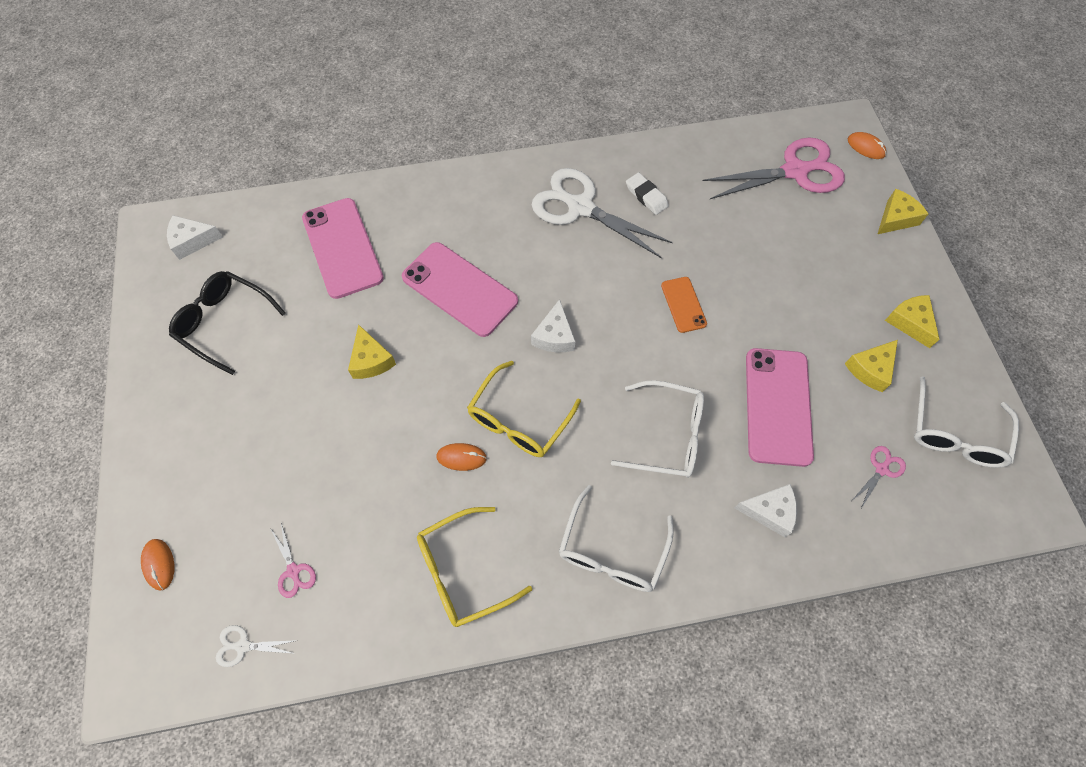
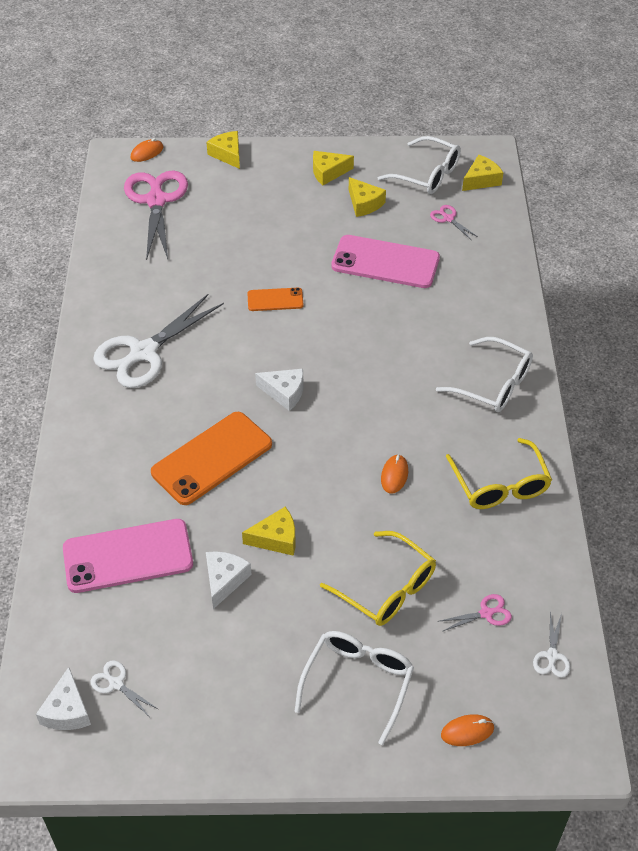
camera: 80 degrees left, 15 degrees down
black glasses [169,271,286,375] -> none
pink phone [402,242,518,337] -> orange phone [151,412,272,505]
yellow glasses [467,361,581,457] -> yellow glasses moved to [320,531,436,626]
white glasses [611,380,704,478] -> white glasses moved to [294,631,414,745]
white eraser [626,172,669,215] -> none
white cheese [735,484,797,537] -> white cheese moved to [206,551,252,609]
none -> white scissors [91,661,158,716]
none -> yellow cheese [462,155,503,191]

